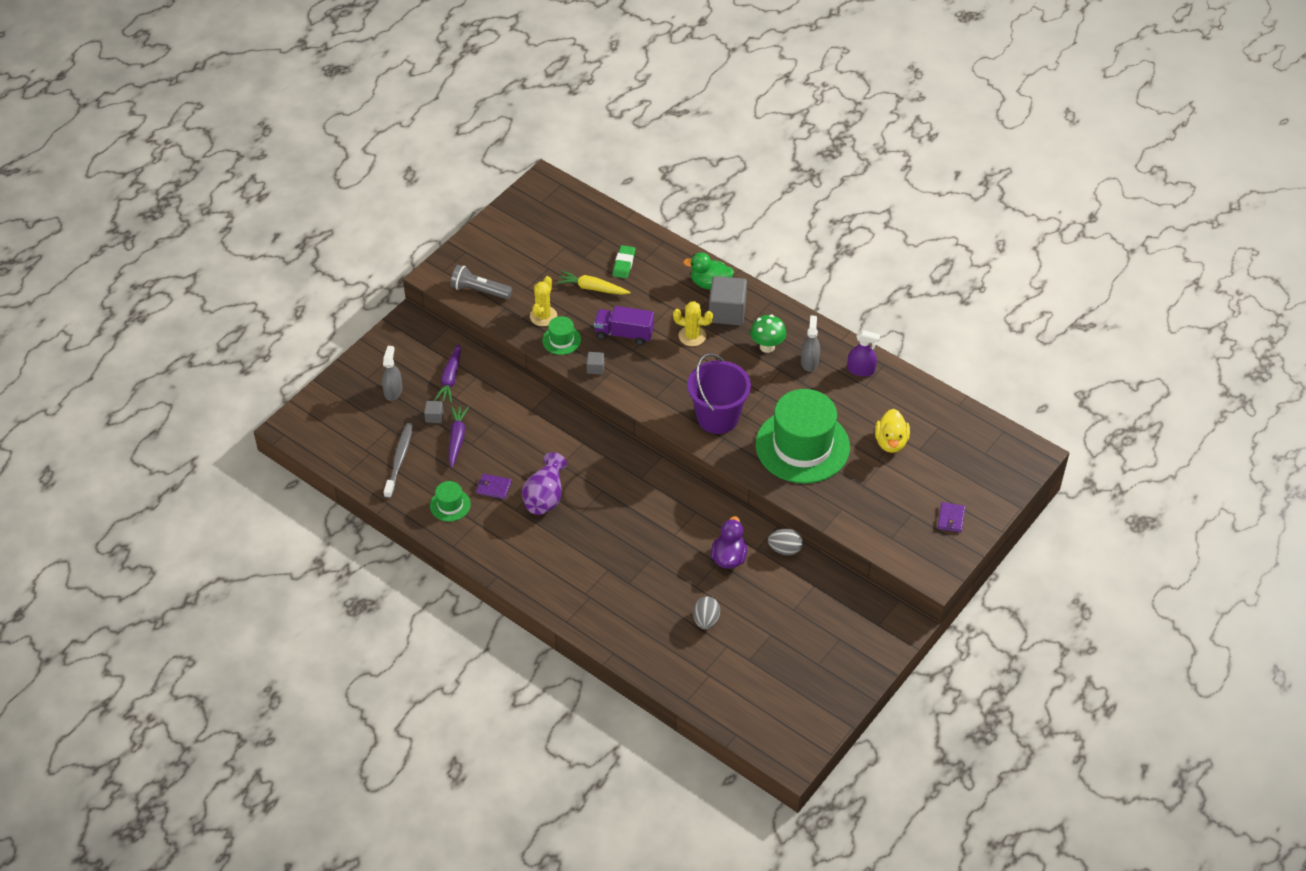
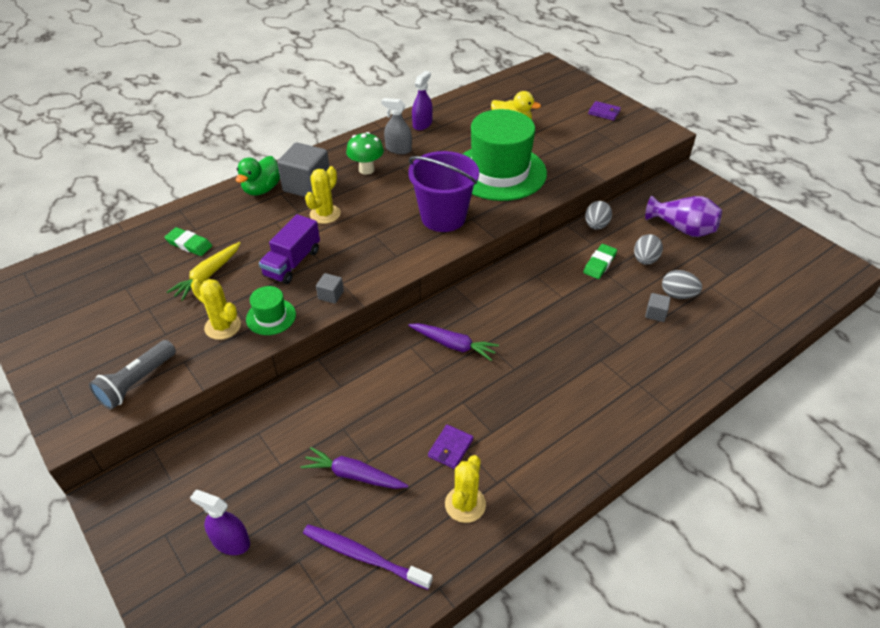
camera: 75 degrees left, 5 degrees down
grey spray bottle [382,346,402,401] -> purple spray bottle [190,490,250,555]
grey toothbrush [384,423,413,498] -> purple toothbrush [303,524,433,590]
grey cube [424,401,444,423] -> grey cube moved to [645,293,671,322]
green hat [430,481,471,522] -> yellow cactus [445,455,486,523]
purple carrot [434,344,461,403] -> purple carrot moved to [408,323,499,361]
purple vase [522,452,567,515] -> purple vase moved to [645,196,722,237]
purple duck [711,516,747,569] -> green eraser [583,244,617,279]
none -> grey egg [634,234,663,265]

